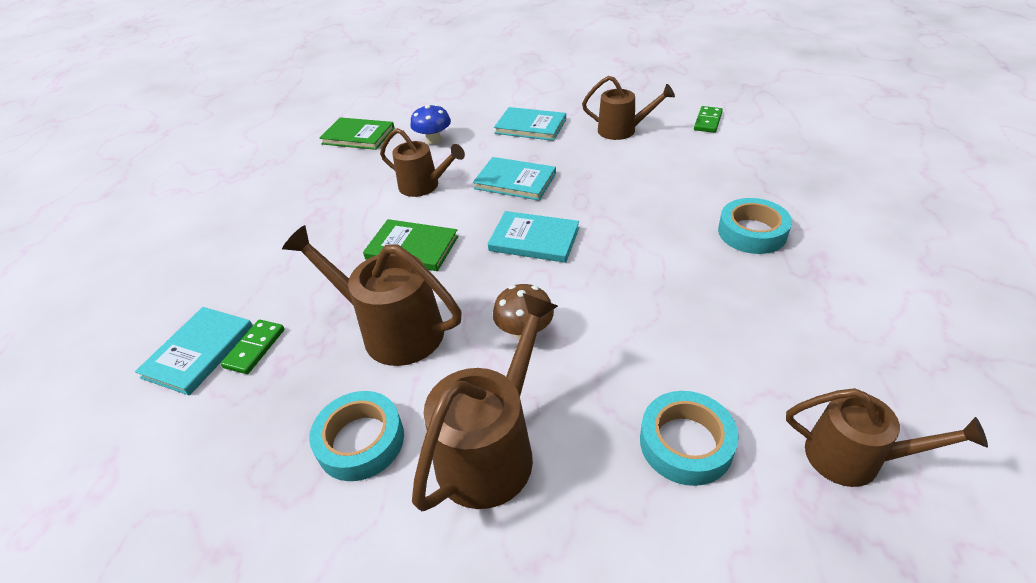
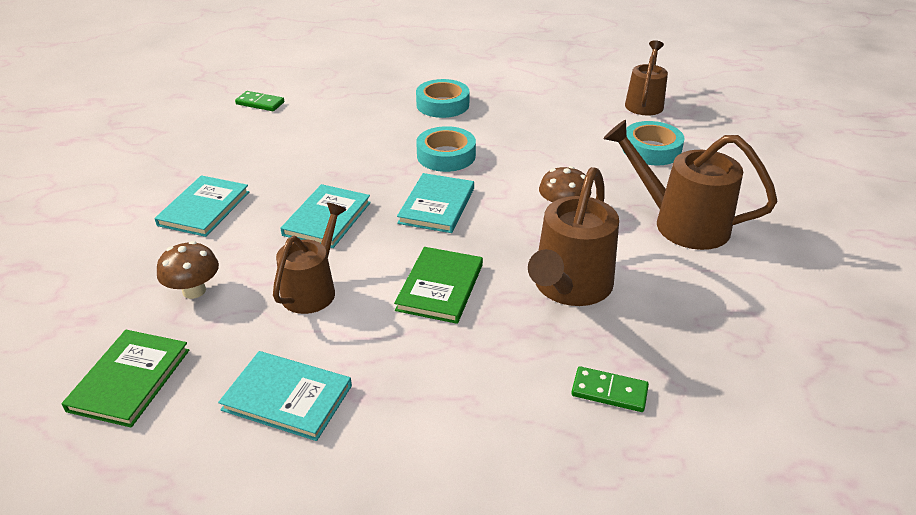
camera: 95 degrees left, 5 degrees down
turquoise book [135,307,253,396] -> turquoise book moved to [218,351,352,441]
turquoise tape [309,391,404,481] -> turquoise tape moved to [416,126,476,172]
blue mushroom [410,104,451,145] -> brown mushroom [157,241,219,299]
brown watering can [582,76,675,140] -> none

